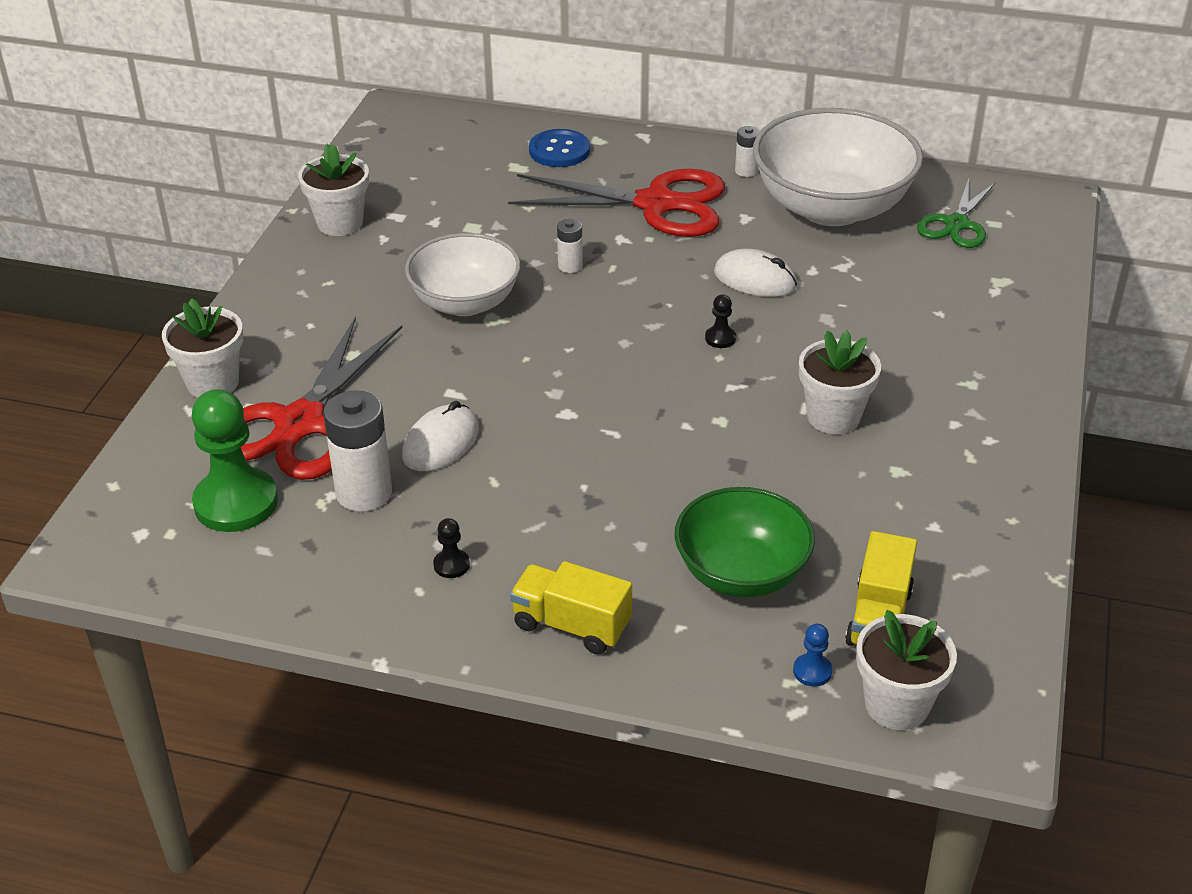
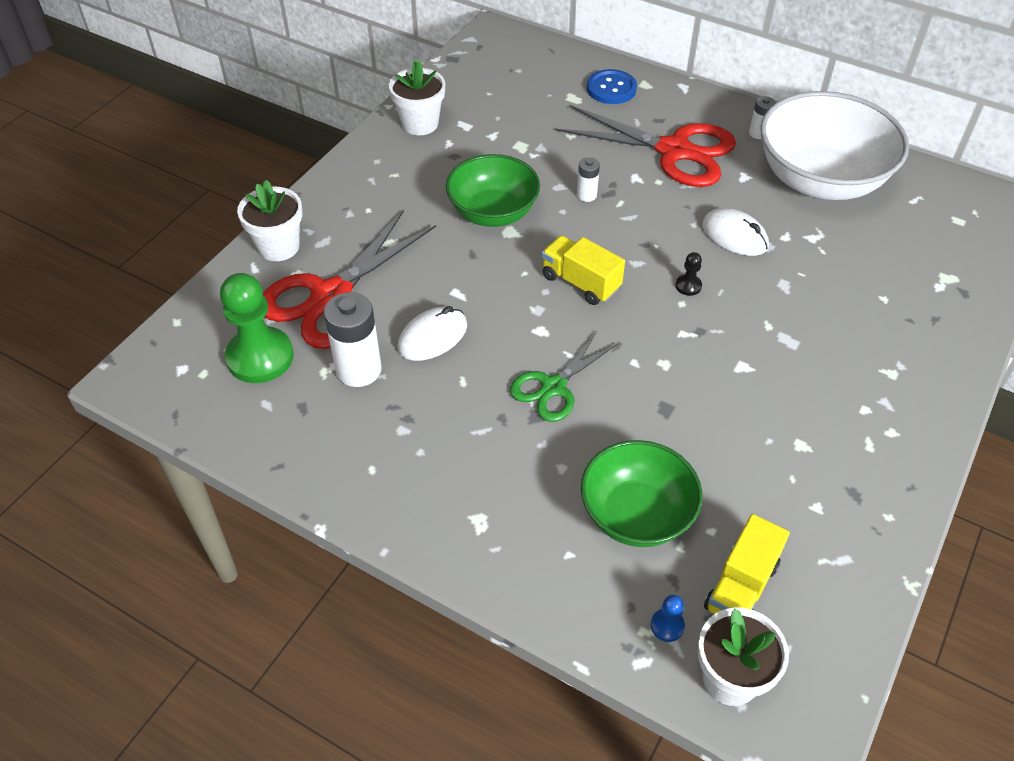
camera: 15 degrees right, 10 degrees up
white bowl [405,233,521,316] -> green bowl [446,154,540,227]
black pawn [433,518,470,578] -> none
yellow truck [510,561,632,654] -> yellow truck moved to [542,236,625,305]
white flower pot [799,330,881,434] -> none
green scissors [917,179,996,248] -> green scissors moved to [510,331,618,422]

